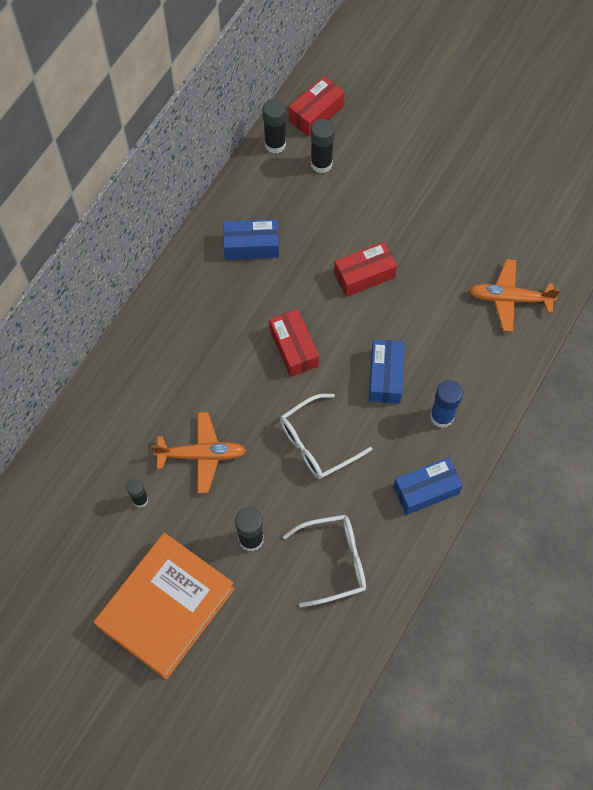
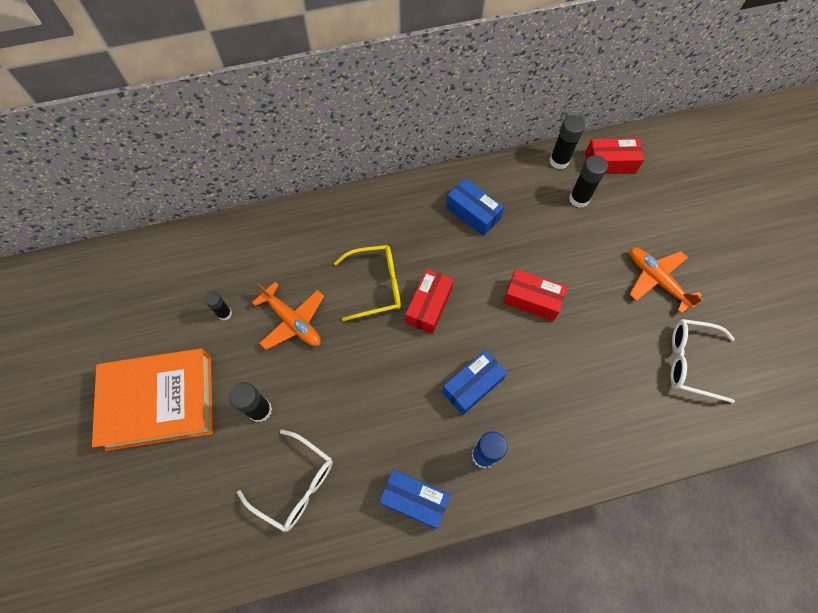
camera: 45 degrees right, 0 degrees up
white glasses [280,394,372,479] -> white glasses moved to [670,319,735,403]
orange plane [469,259,560,332] -> orange plane moved to [629,247,703,314]
none -> yellow glasses [334,245,401,321]

